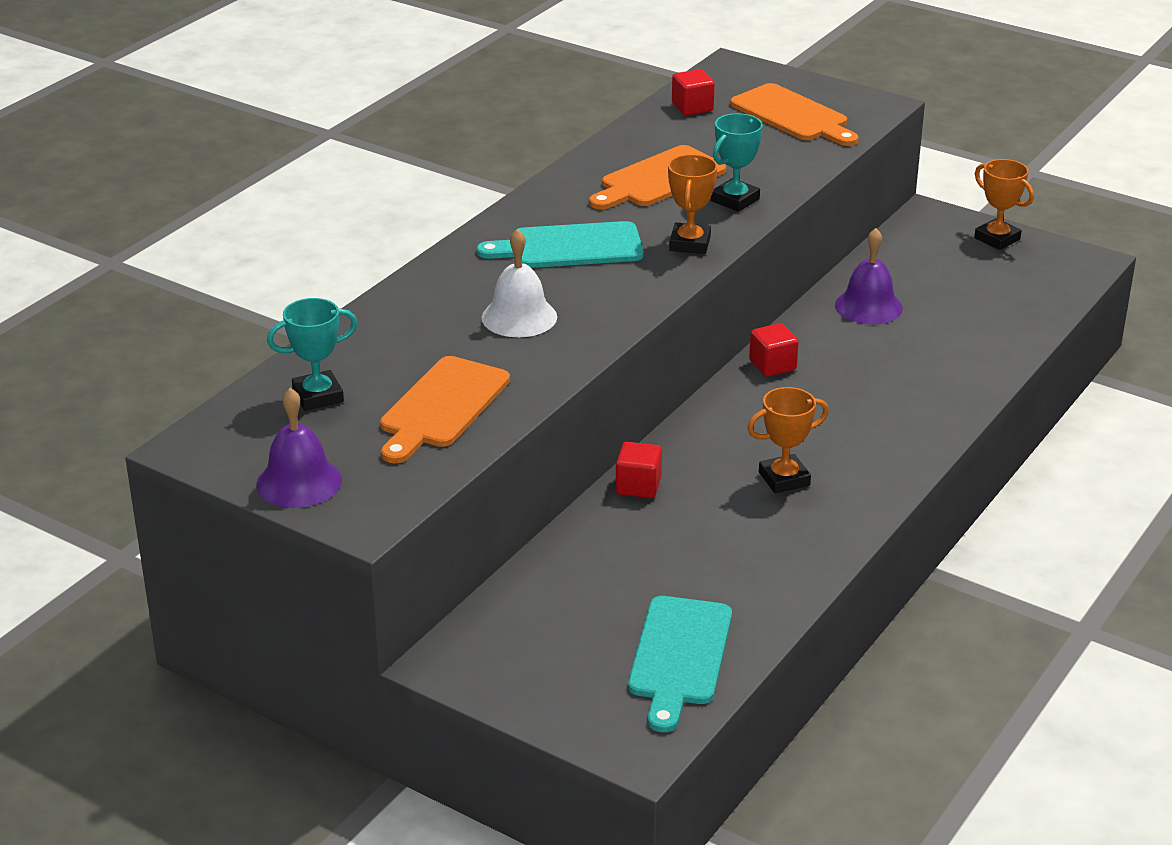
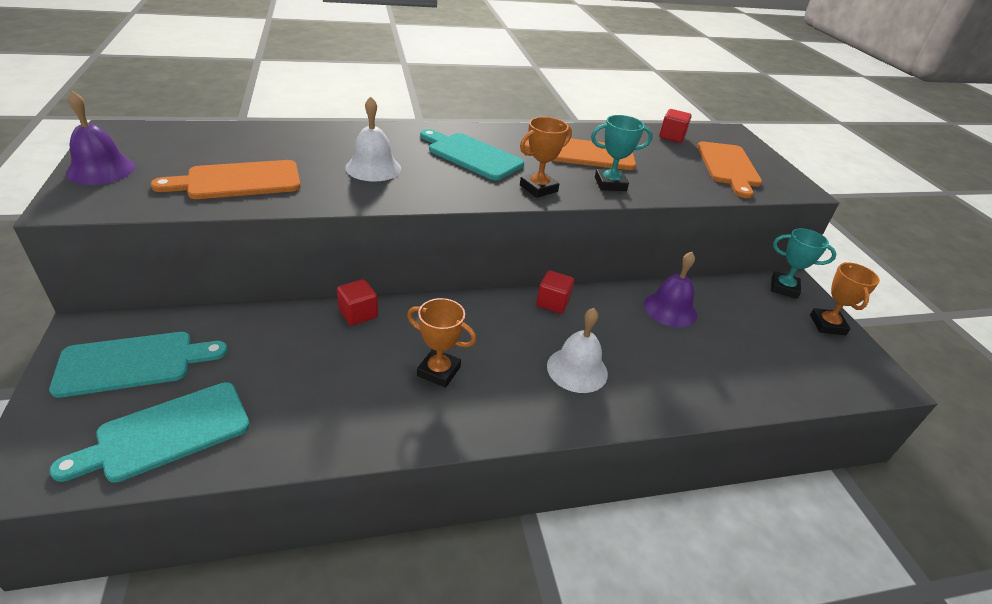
camera: 40 degrees right, 5 degrees up
turquoise trophy [267,298,358,411] -> turquoise trophy moved to [771,228,837,299]
none -> turquoise cutting board [49,332,228,398]
none -> white bell [547,308,608,393]

